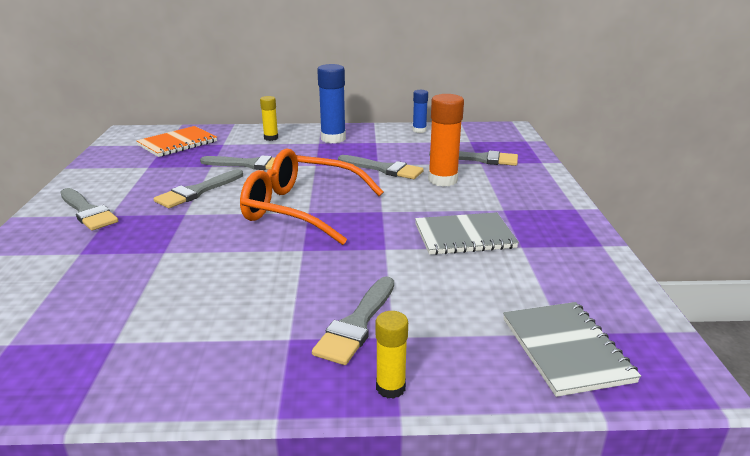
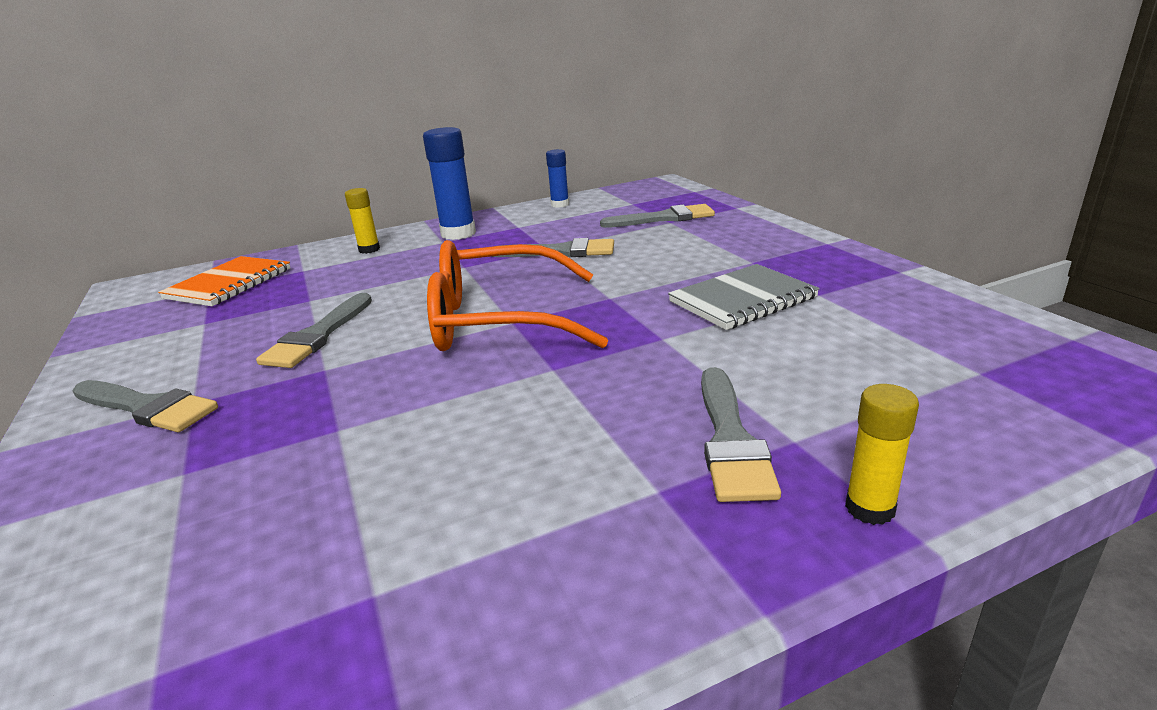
camera: 20 degrees left, 0 degrees up
grey brush [200,155,275,170] -> none
orange glue stick [428,94,464,187] -> none
grey notebook [503,302,641,397] -> none

